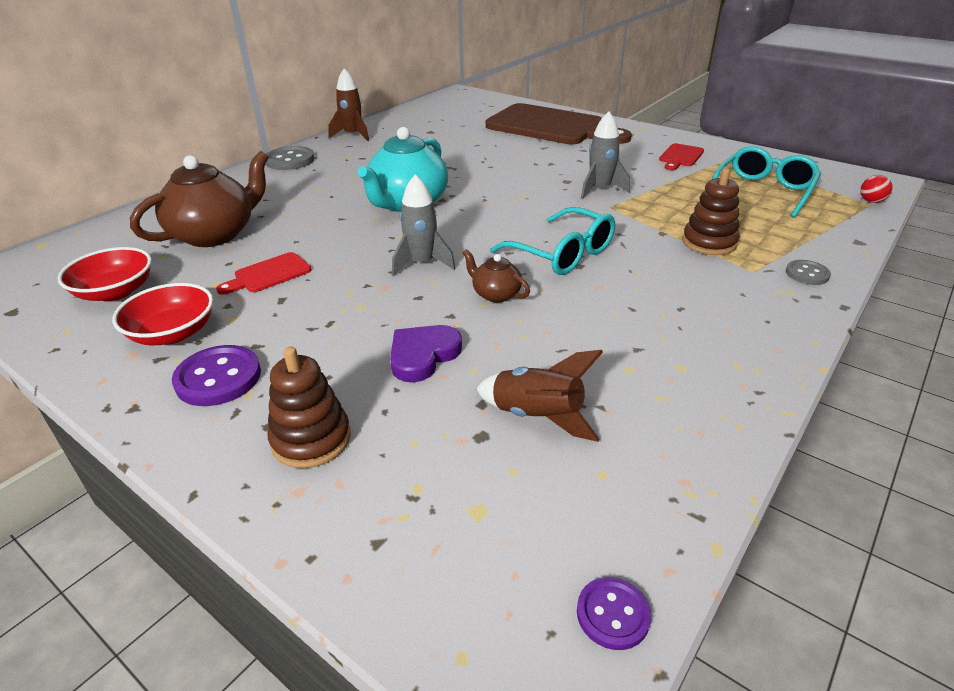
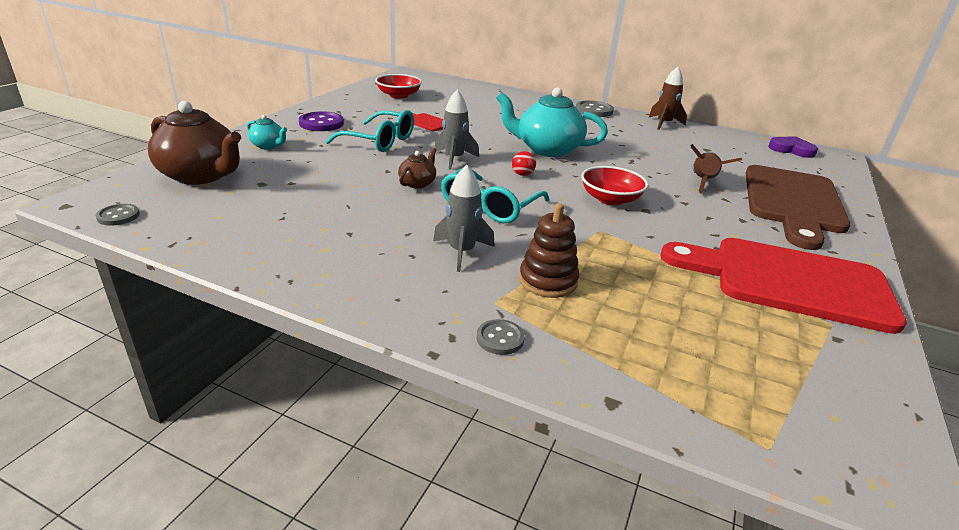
camera: 75 degrees right, 5 degrees down
red bowl [112,283,213,345] -> red bowl moved to [581,166,648,205]
brown teapot [130,151,269,247] -> brown teapot moved to [148,101,241,185]
brown stacking toy [267,347,351,468] -> turquoise teapot [247,115,287,150]
purple heart [390,325,462,382] -> purple heart moved to [768,136,818,158]
brown rocket [476,350,603,442] -> brown rocket moved to [690,144,742,194]
purple button [577,577,651,650] -> grey button [95,204,140,226]
grey rocket [581,112,630,199] -> grey rocket moved to [433,165,495,272]
red cutting board [659,143,704,170] -> red cutting board [660,238,907,334], size x2.41
turquoise glasses [712,146,821,218] -> turquoise glasses moved to [326,110,414,152]
red ball [860,175,892,203] -> red ball moved to [512,151,536,176]

